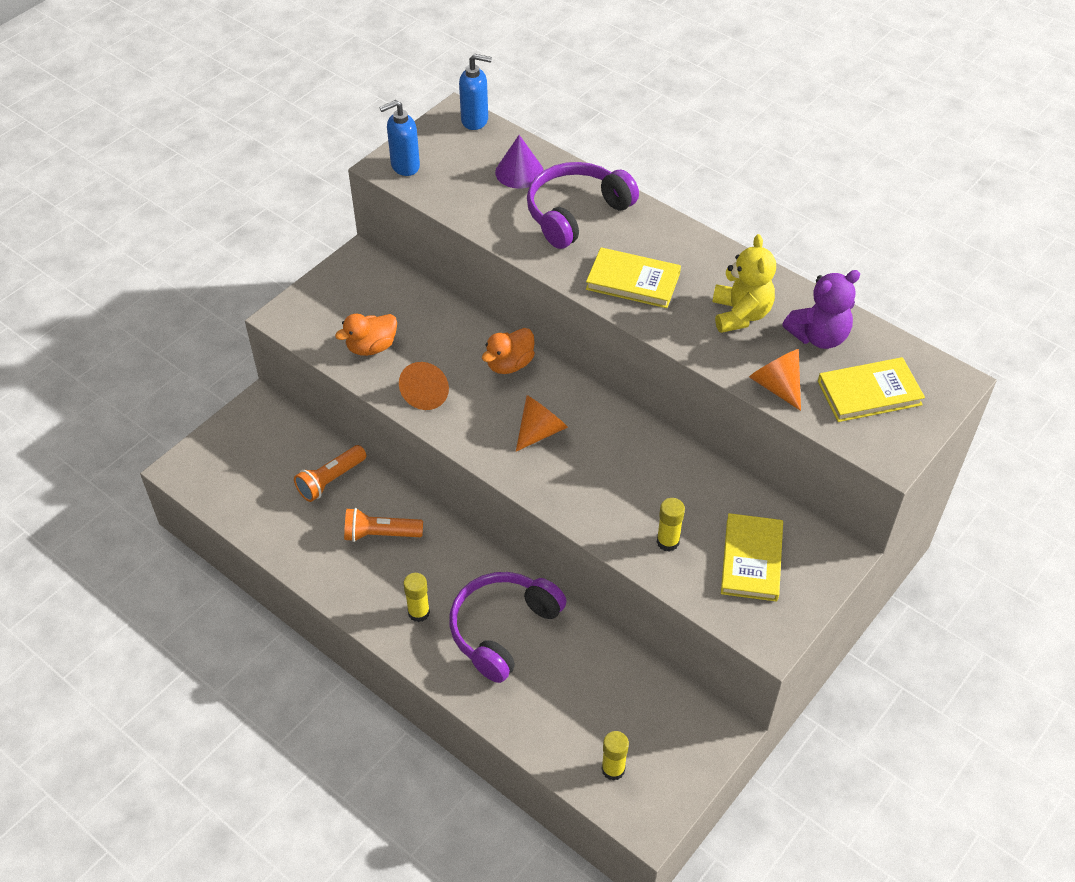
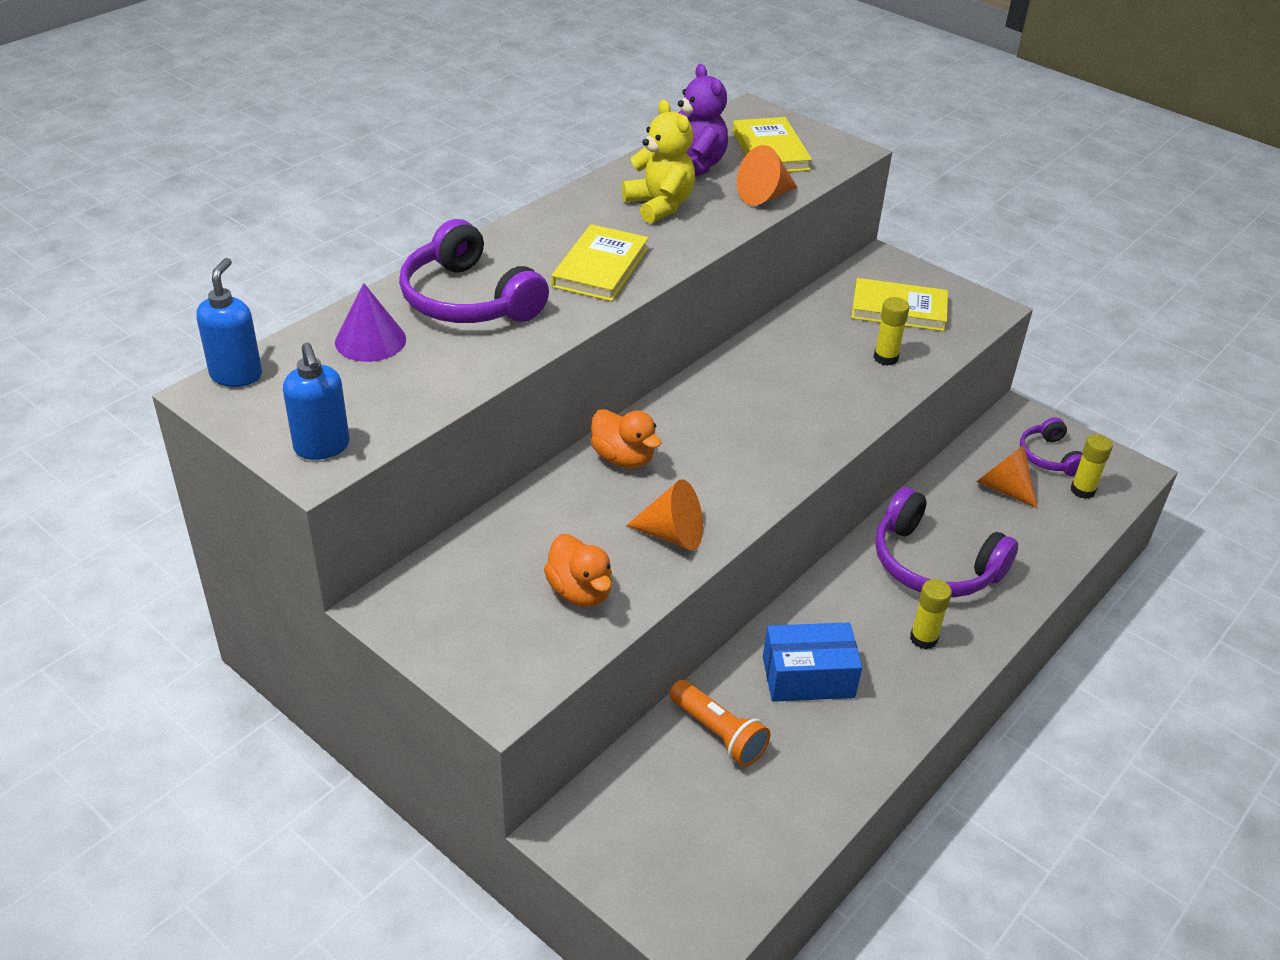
camera: 90 degrees left, 10 degrees down
orange flashlight [344,508,423,542] -> blue box [763,622,862,702]
orange cone [516,395,568,451] -> orange cone moved to [976,445,1038,508]
yellow teddy bear [713,234,776,333] -> yellow teddy bear turned 60 degrees clockwise [622,99,695,224]
none -> purple headphones [1020,417,1083,476]

